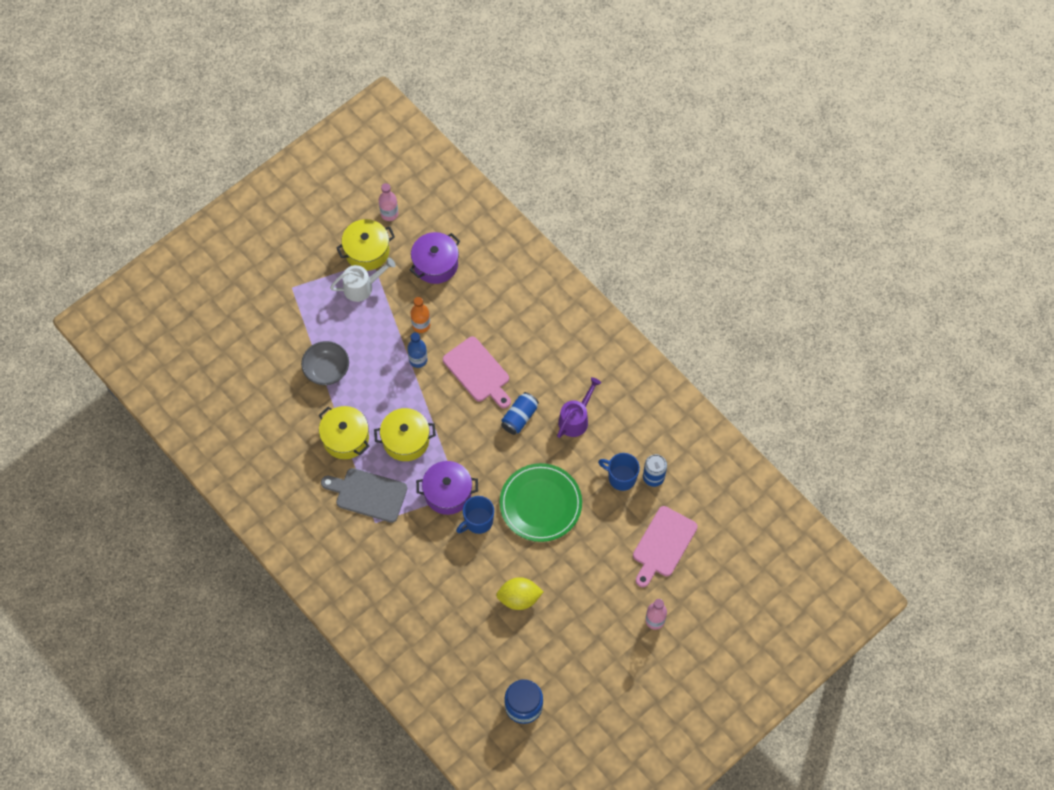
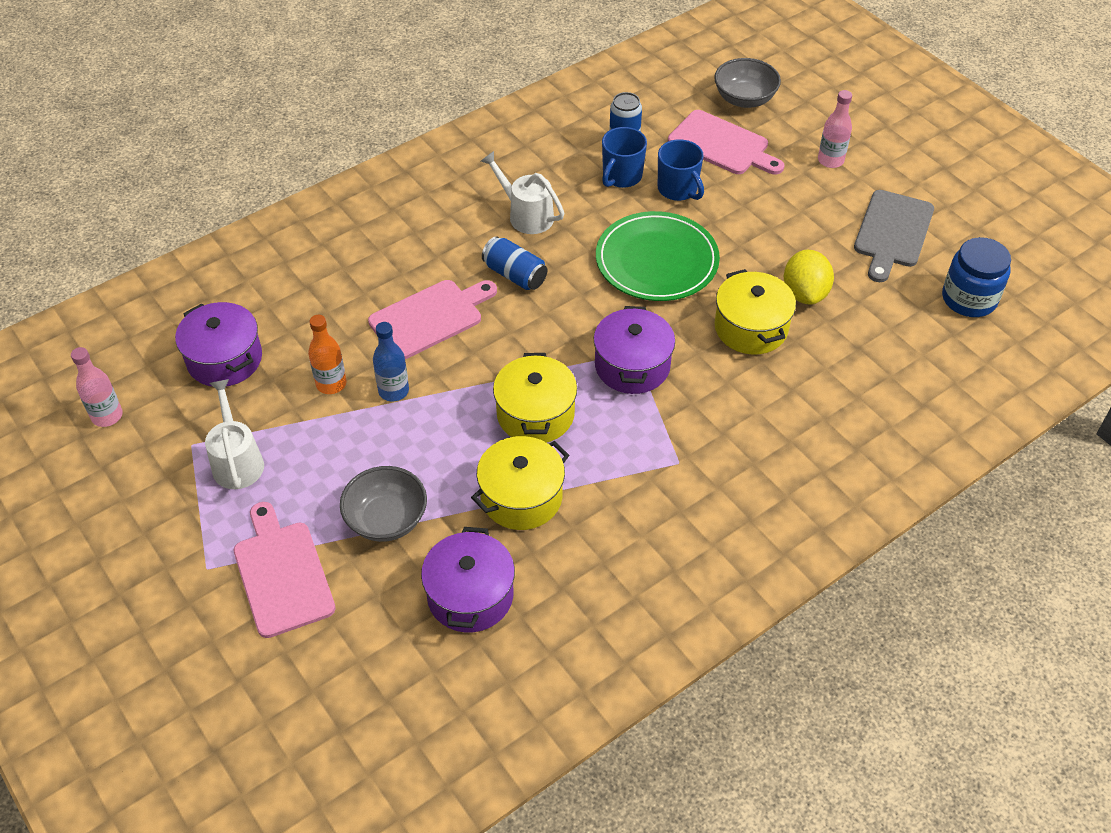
camera: 85 degrees left, 15 degrees down
grey cutting board [321,468,407,523] -> grey cutting board moved to [854,190,934,282]
yellow pot [336,219,395,271] -> yellow pot moved to [714,269,796,355]
blue mug [456,496,494,534] -> blue mug moved to [658,139,704,201]
purple watering can [557,377,601,438] -> white watering can [481,151,564,234]
none -> pink cutting board [234,502,336,638]
none -> purple pot [421,527,515,632]
none -> grey bowl [714,58,781,108]

